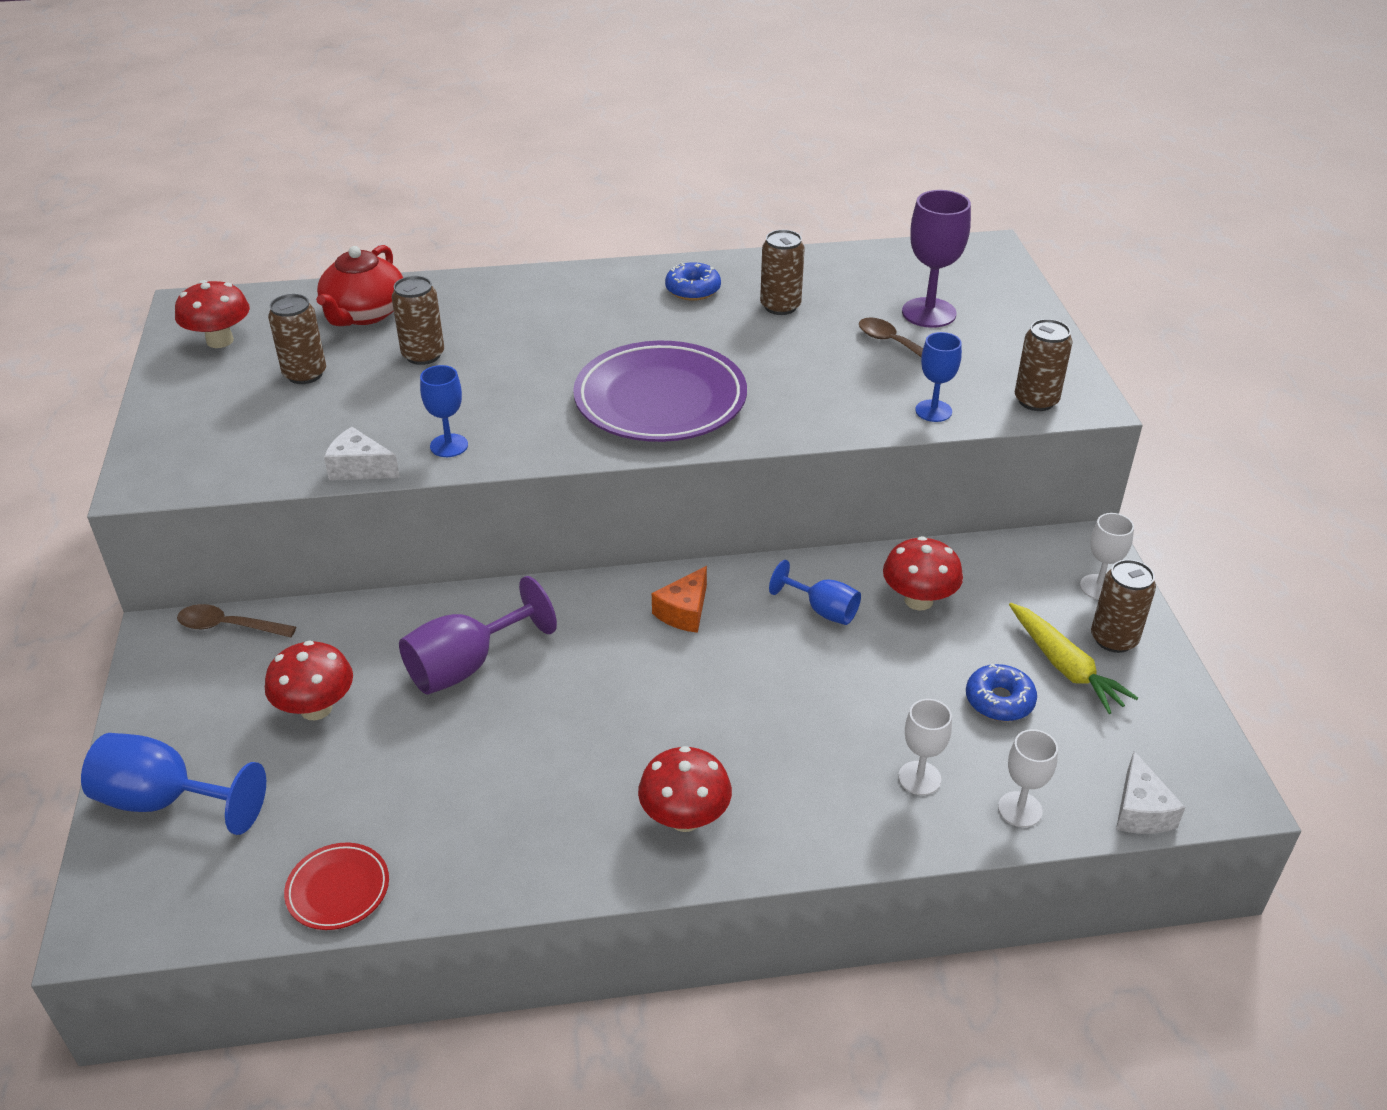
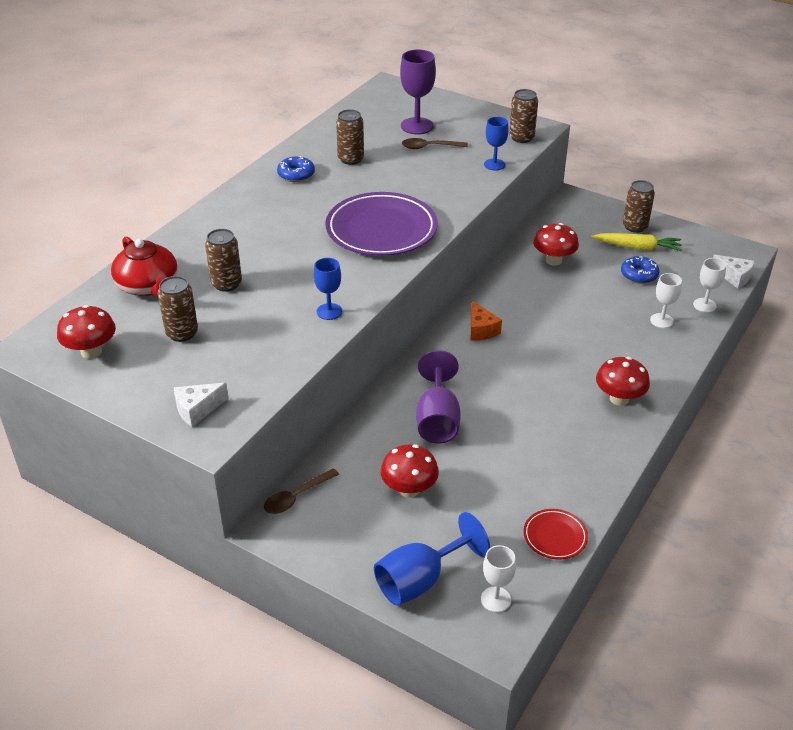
camera: 50 degrees left, 0 degrees up
white cheese [324,427,400,481] -> white cheese moved to [174,383,229,427]
blue goblet [769,560,861,625] -> none
white goblet [1080,513,1134,600] -> white goblet moved to [481,545,516,613]

